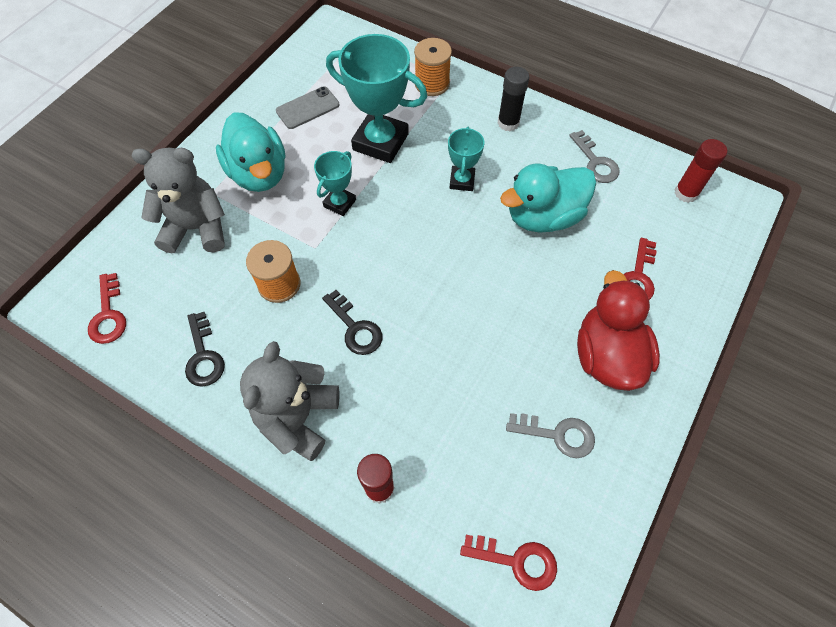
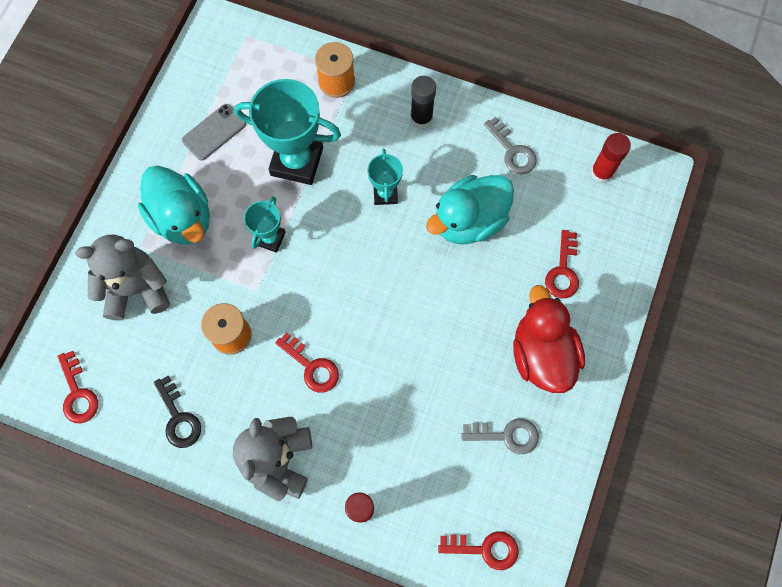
camera: 10 degrees left, 10 degrees up
black key [322,290,382,355] -> red key [275,332,339,393]

